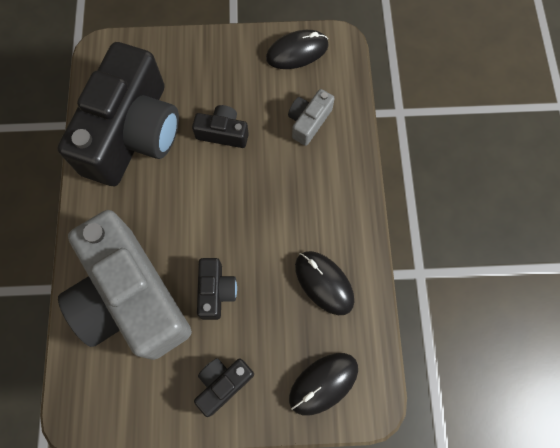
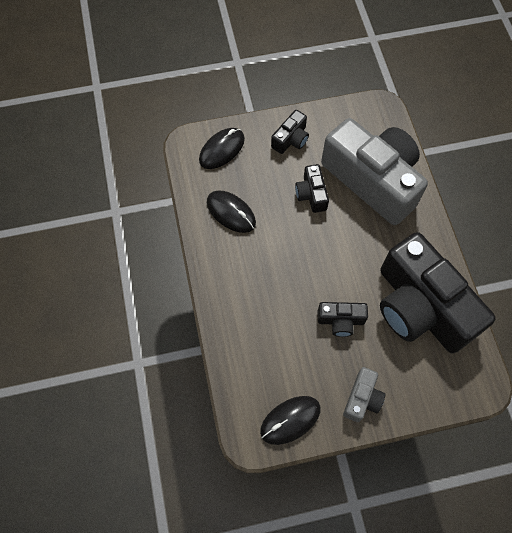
camera: 170 degrees right, 5 degrees down
black camera [57,42,179,186] -> black camera turned 45 degrees counterclockwise [380,232,496,353]
grey camera [288,89,335,146] -> grey camera moved to [343,367,385,422]

